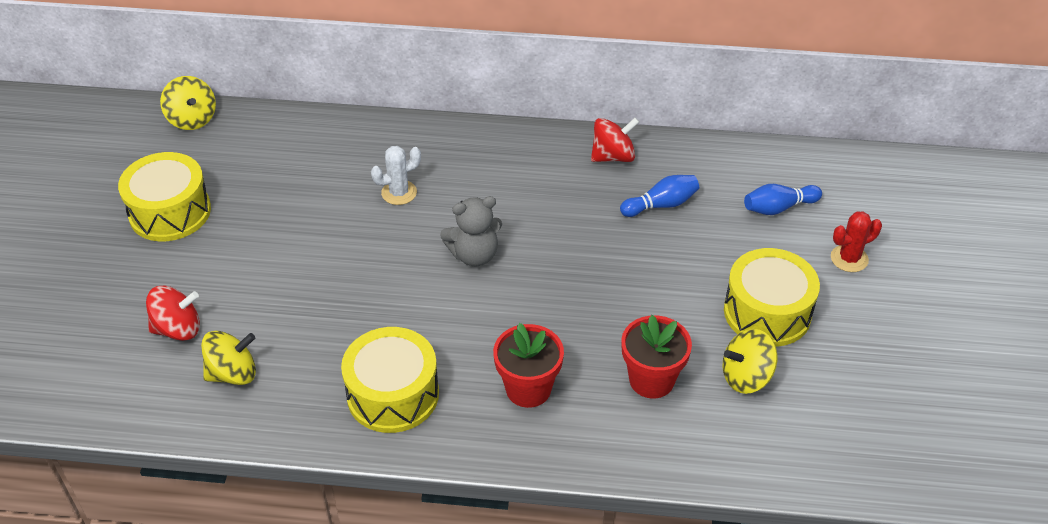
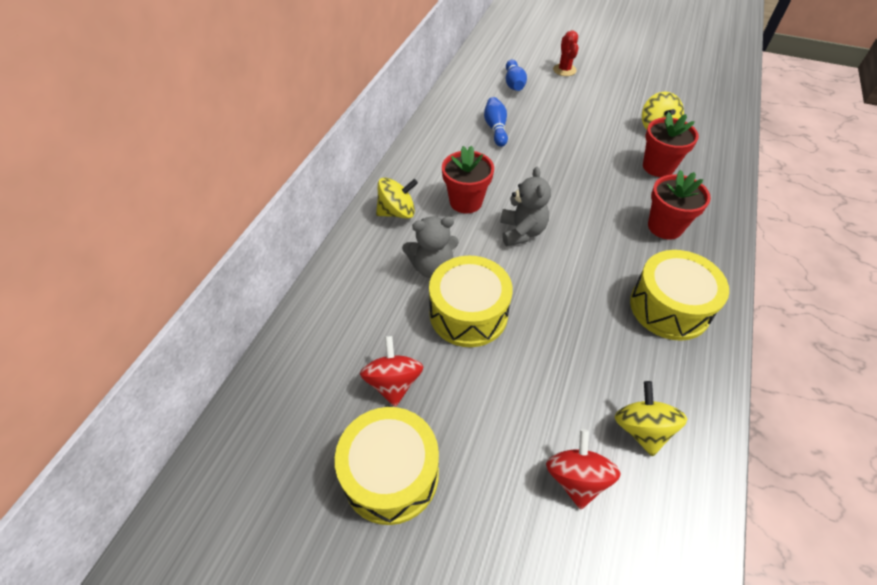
camera: 75 degrees left, 5 degrees up
yellow spinning top [160,76,216,130] -> yellow spinning top moved to [376,177,418,219]
white cactus [371,146,421,205] -> grey teddy bear [402,216,459,278]
red spinning top [591,118,639,162] -> red spinning top moved to [360,336,423,407]
yellow drum [724,248,820,347] -> yellow drum moved to [429,256,513,347]
none -> red flower pot [442,146,494,213]

